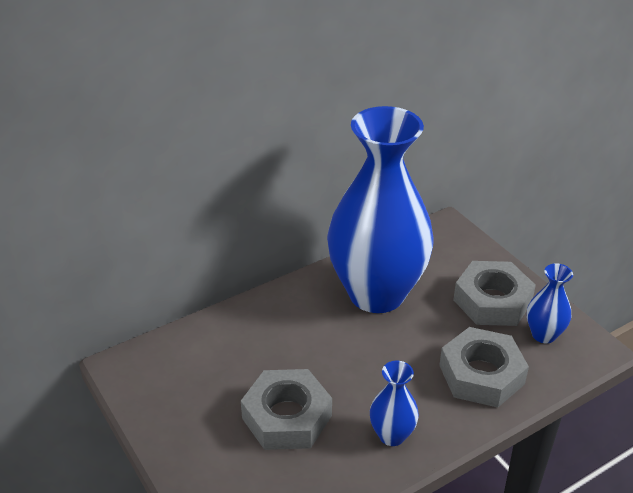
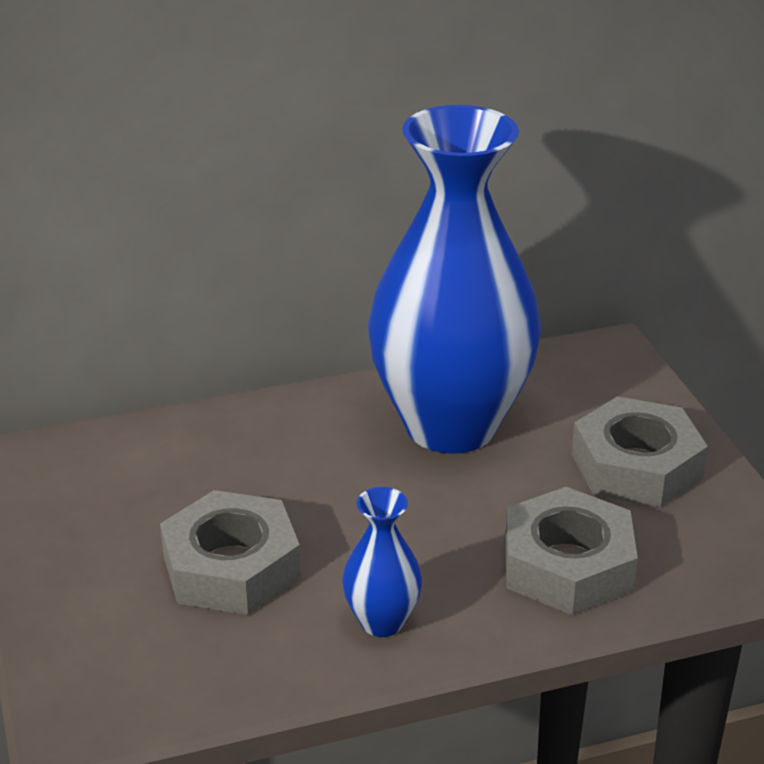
camera: 15 degrees right, 5 degrees down
blue vase [527,263,573,344] -> none

